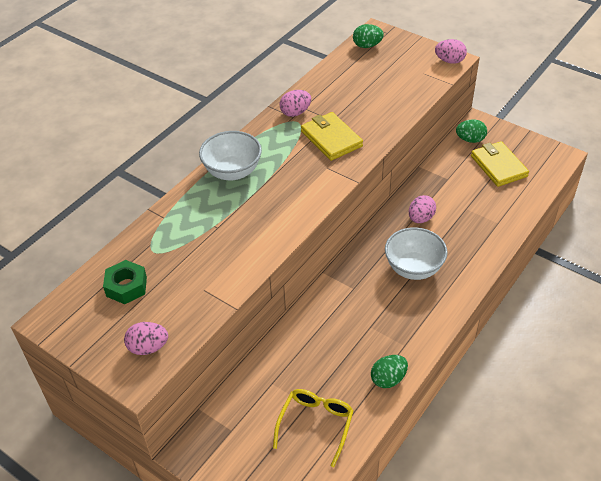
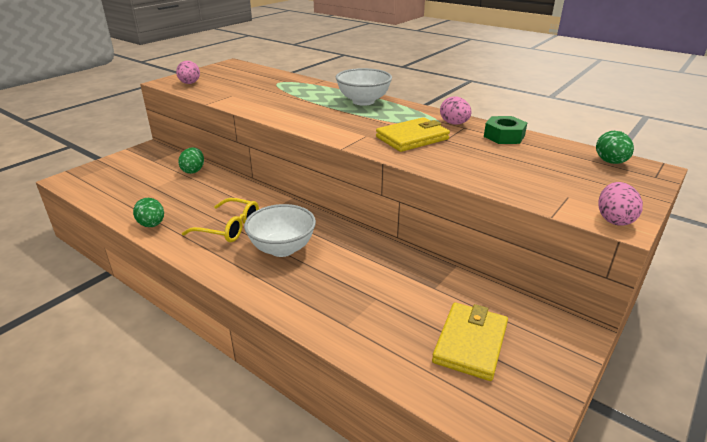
camera: 90 degrees right, 15 degrees down
green nut [103,260,147,304] -> green nut moved to [484,116,527,144]
yellow glasses [273,389,354,467] -> yellow glasses moved to [182,198,259,242]
pink egg [409,195,436,223] -> none
green egg [456,119,487,143] -> green egg moved to [178,147,204,174]
yellow wallet [471,141,529,187] -> yellow wallet turned 45 degrees counterclockwise [432,302,508,381]

